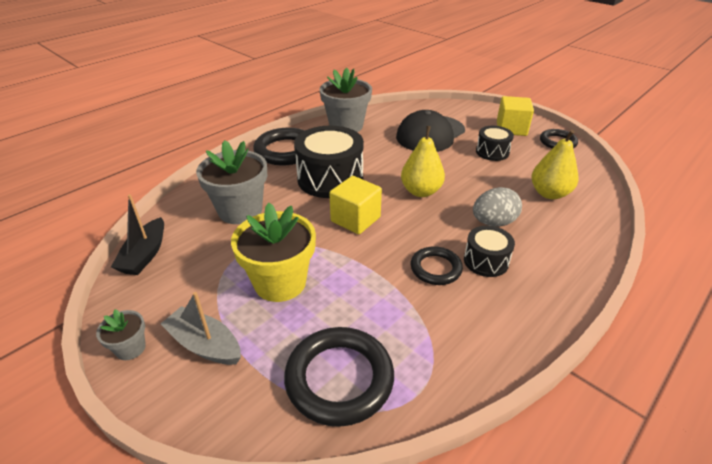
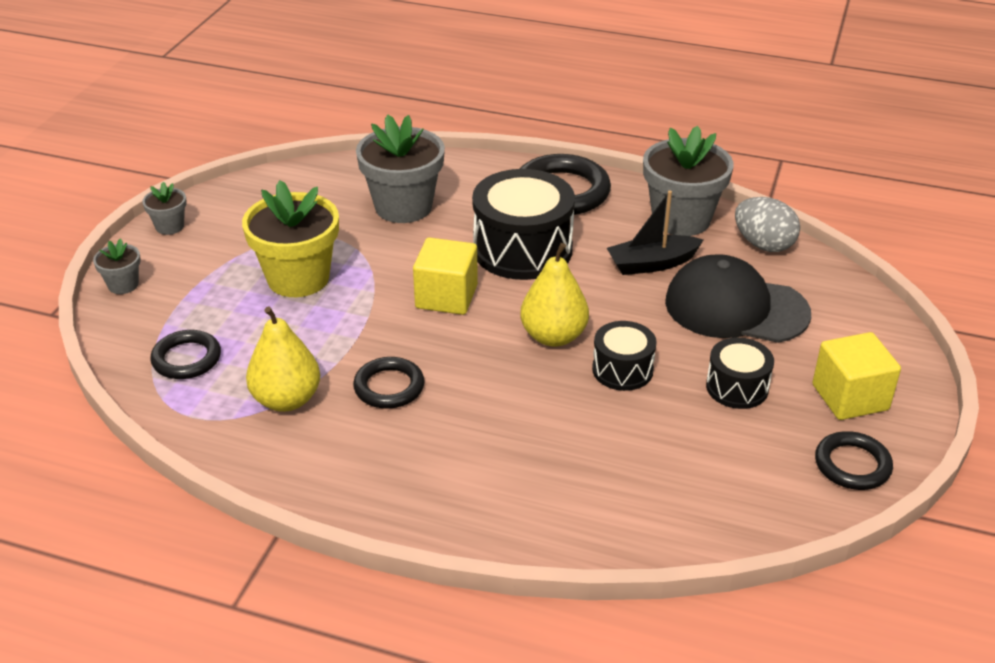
camera: 65 degrees right, 0 degrees up
black boat [111,194,164,275] -> black boat moved to [607,191,703,275]
grey boat [160,292,241,365] -> none
black ring [284,327,394,427] -> black ring [150,330,221,379], size x0.60
black drum [464,226,515,277] -> black drum moved to [592,321,656,391]
grey egg [473,187,522,227] -> grey egg moved to [735,197,800,252]
yellow pear [532,130,579,199] -> yellow pear moved to [246,306,320,412]
none -> grey flower pot [93,238,141,294]

